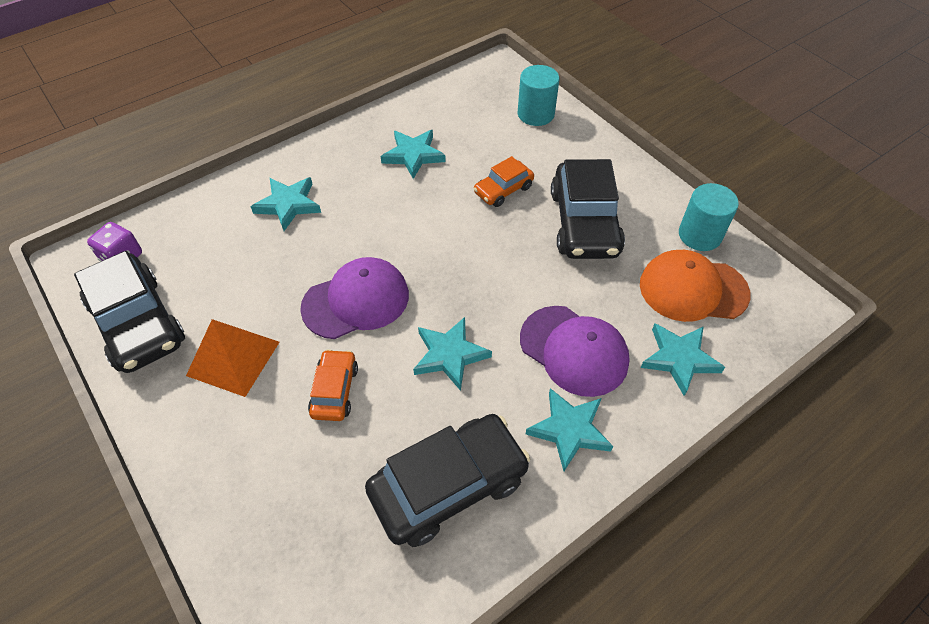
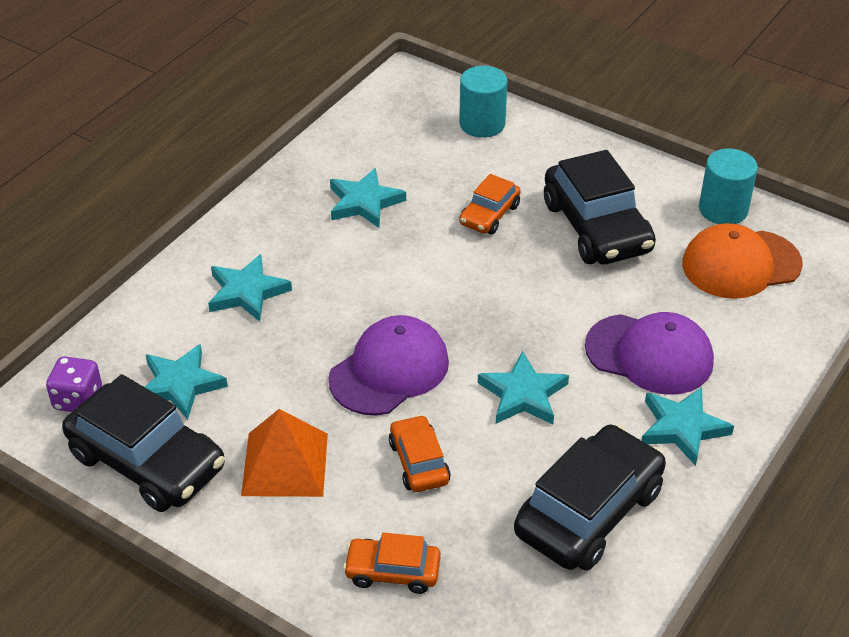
camera: 20 degrees left, 10 degrees down
turquoise star [641,324,725,396] -> turquoise star moved to [145,344,228,420]
none -> orange car [343,533,441,594]

